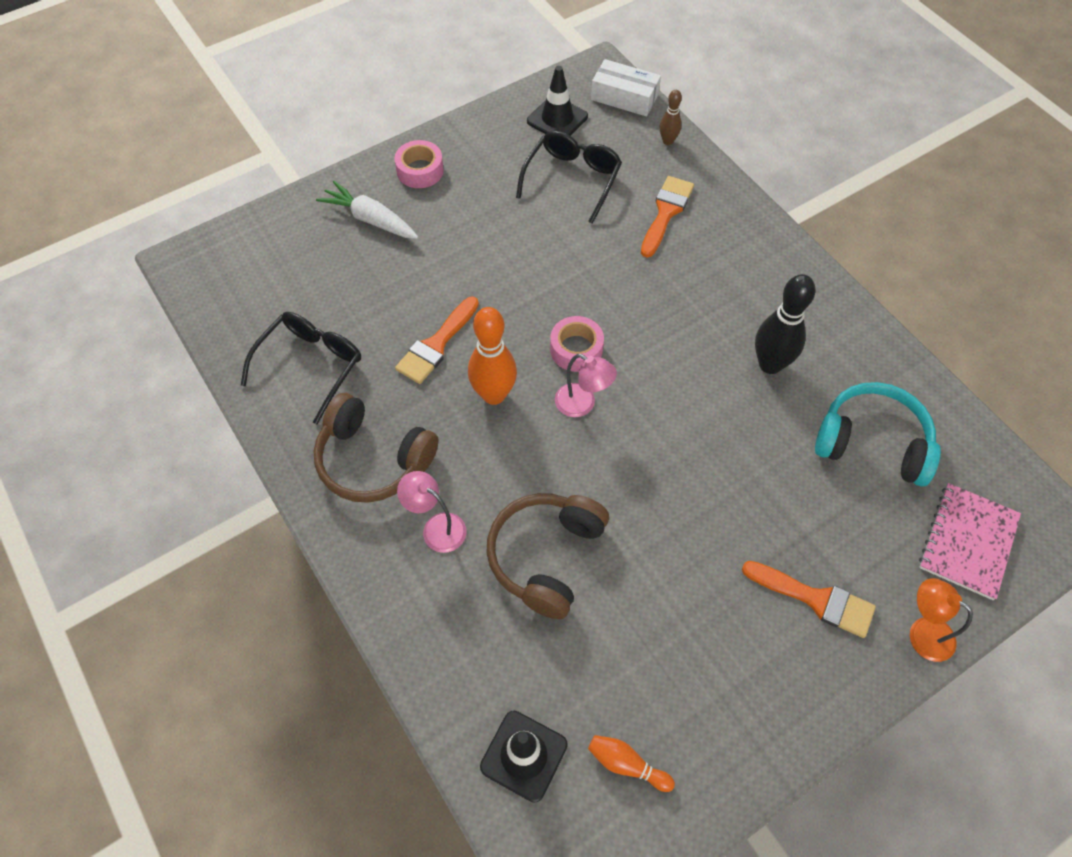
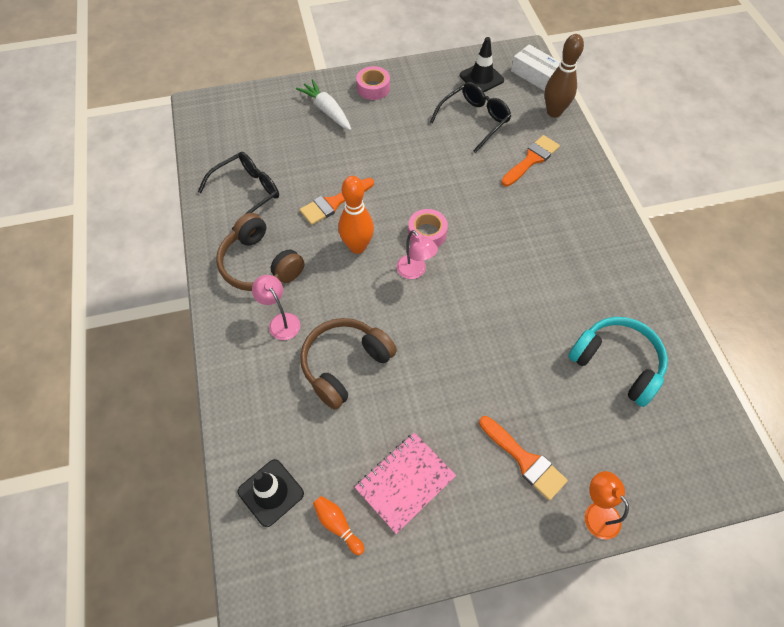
camera: 20 degrees right, 0 degrees up
brown bowling pin [660,90,682,145] -> brown bowling pin [545,34,584,117], size x1.87
black bowling pin [755,274,816,374] -> none
pink notebook [919,483,1021,600] -> pink notebook moved to [355,432,456,534]

